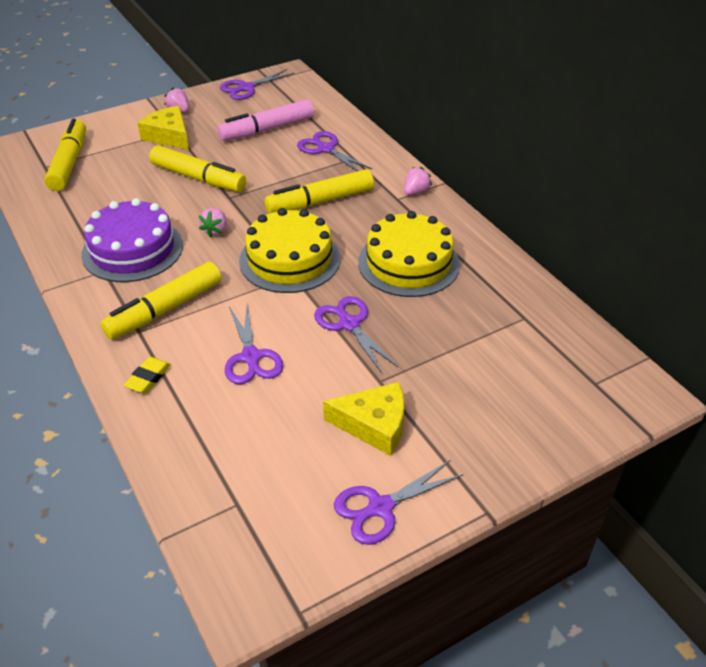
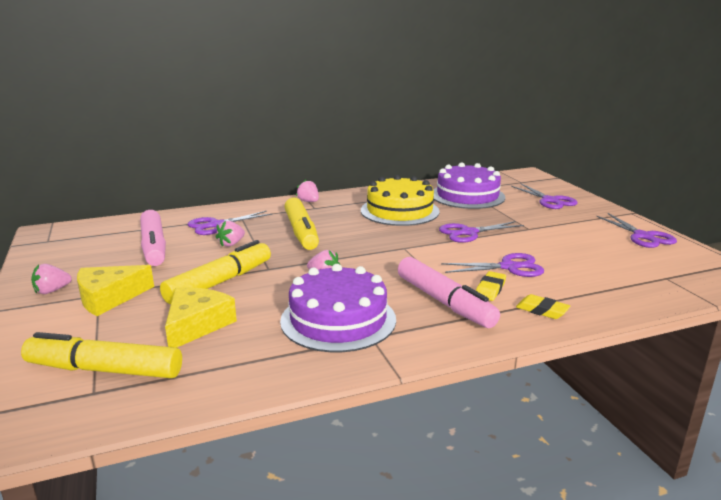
camera: 80 degrees left, 20 degrees down
yellow marker [100,262,221,339] -> pink marker [398,257,500,328]
purple scissors [220,69,294,100] -> purple scissors moved to [511,183,578,209]
yellow cake [239,208,340,293] -> none
yellow cheese [323,382,404,456] -> yellow cheese moved to [165,287,237,348]
none -> pink strawberry [215,221,245,247]
none -> purple cake [433,162,505,209]
none -> yellow eraser [476,271,506,301]

